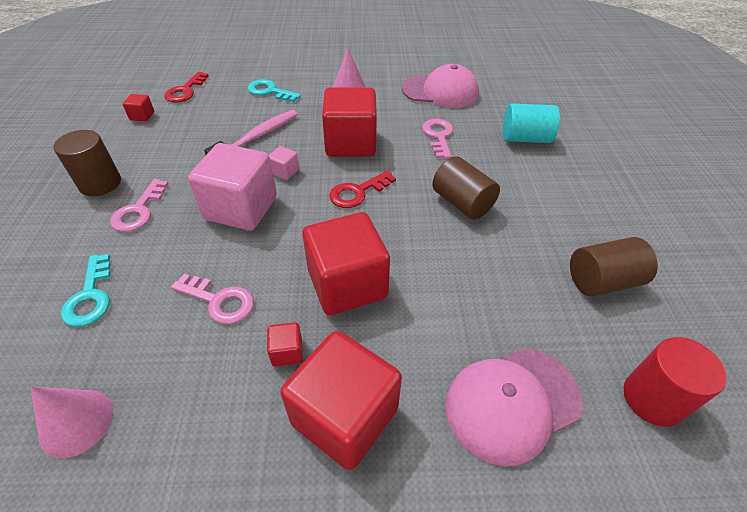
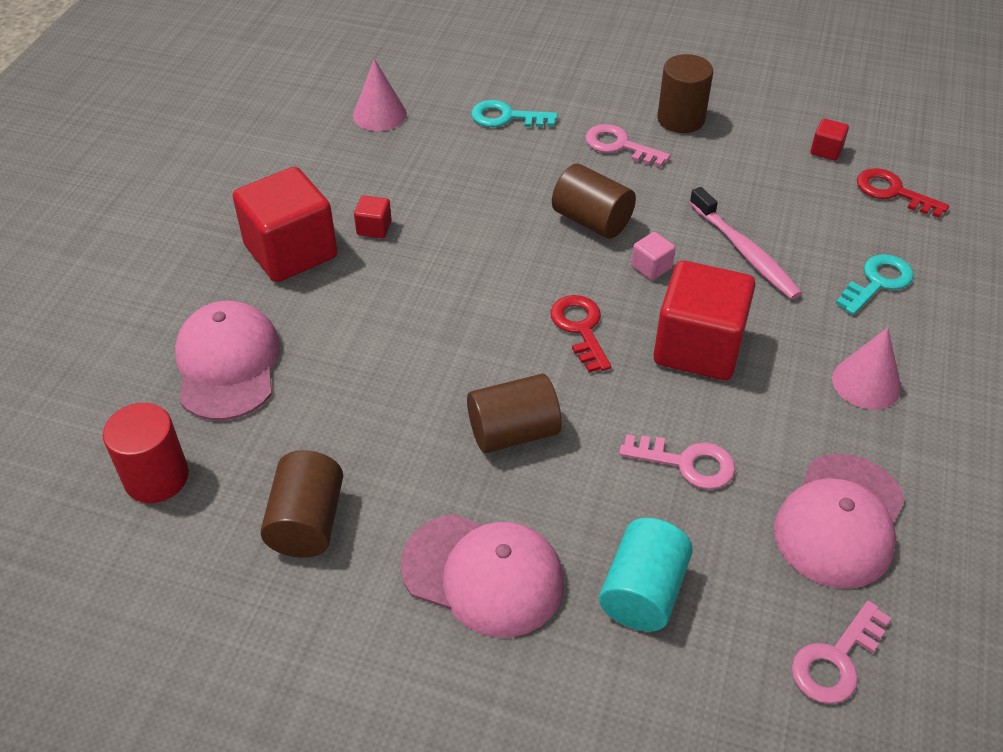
camera: 110 degrees right, 0 degrees up
pink key [171,274,254,324] -> pink key moved to [791,601,891,704]
pink cube [188,143,277,231] -> brown cylinder [552,164,636,239]
red cube [303,212,390,315] -> none
none -> pink cap [400,514,564,637]

